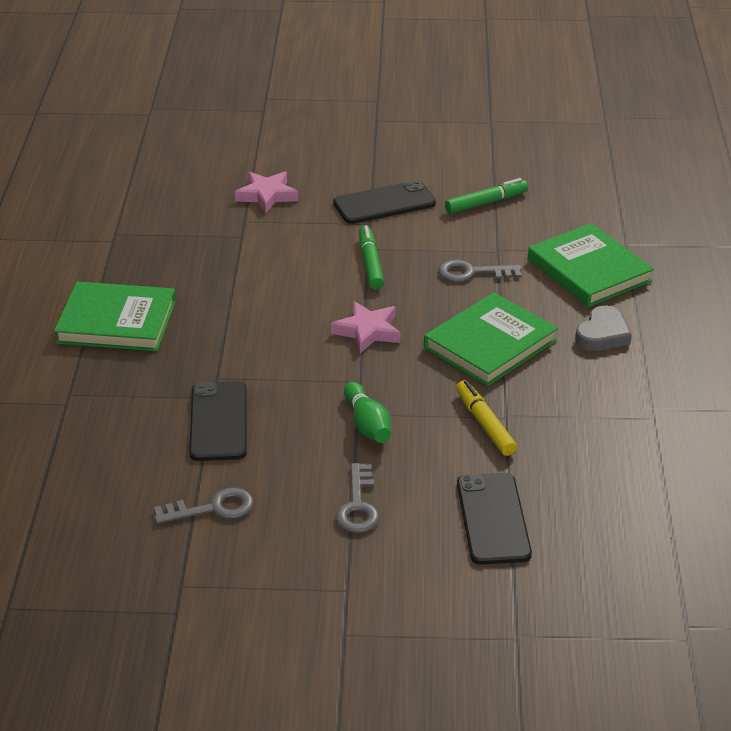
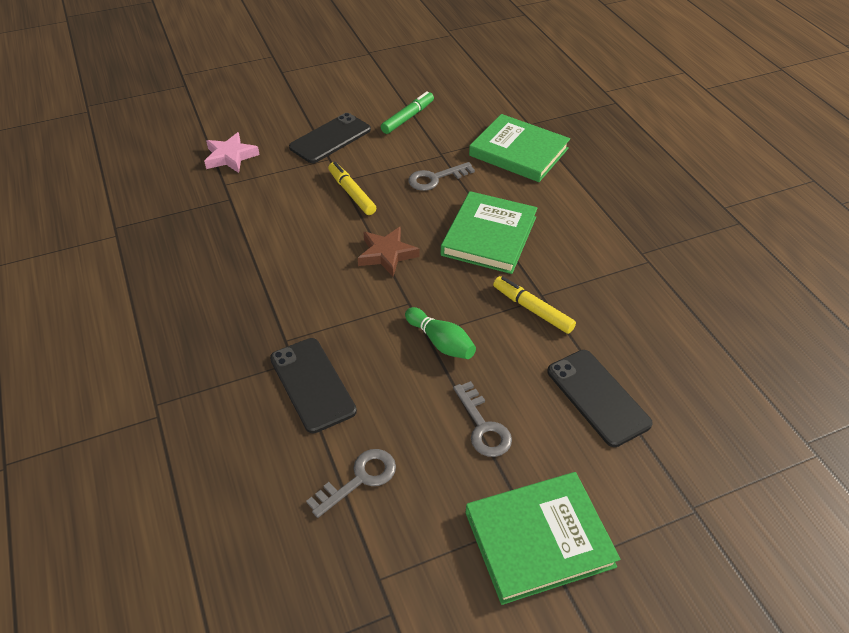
camera: 25 degrees left, 10 degrees up
green book [54,281,176,351] -> green book moved to [466,472,621,605]
pink star [331,301,401,353] -> brown star [358,226,419,277]
green marker [359,225,384,290] -> yellow marker [328,162,376,215]
grey heart [575,306,632,351] -> none

